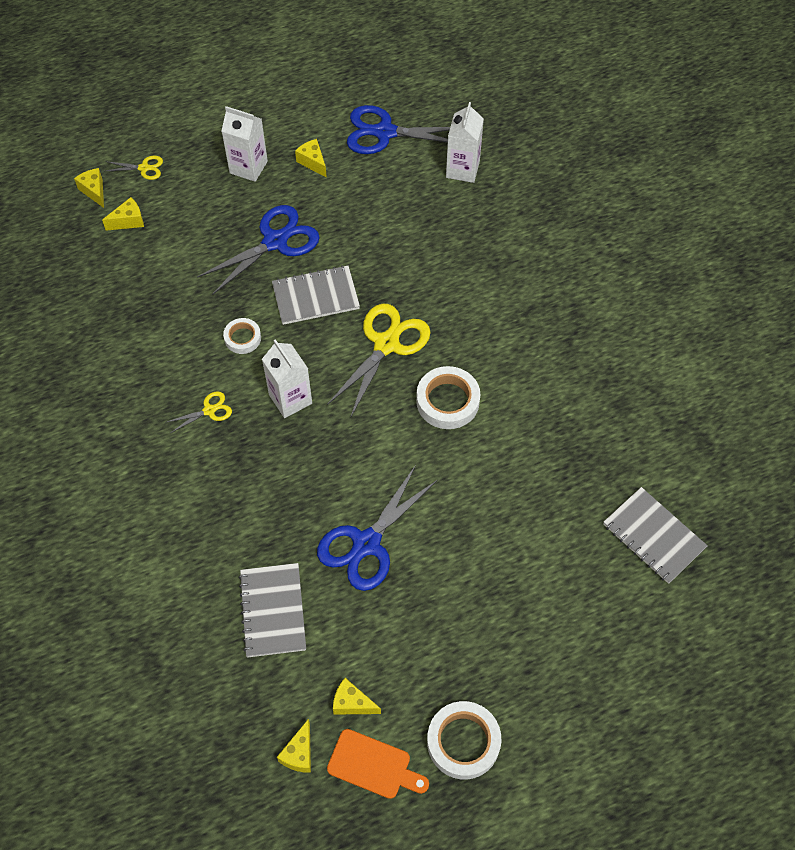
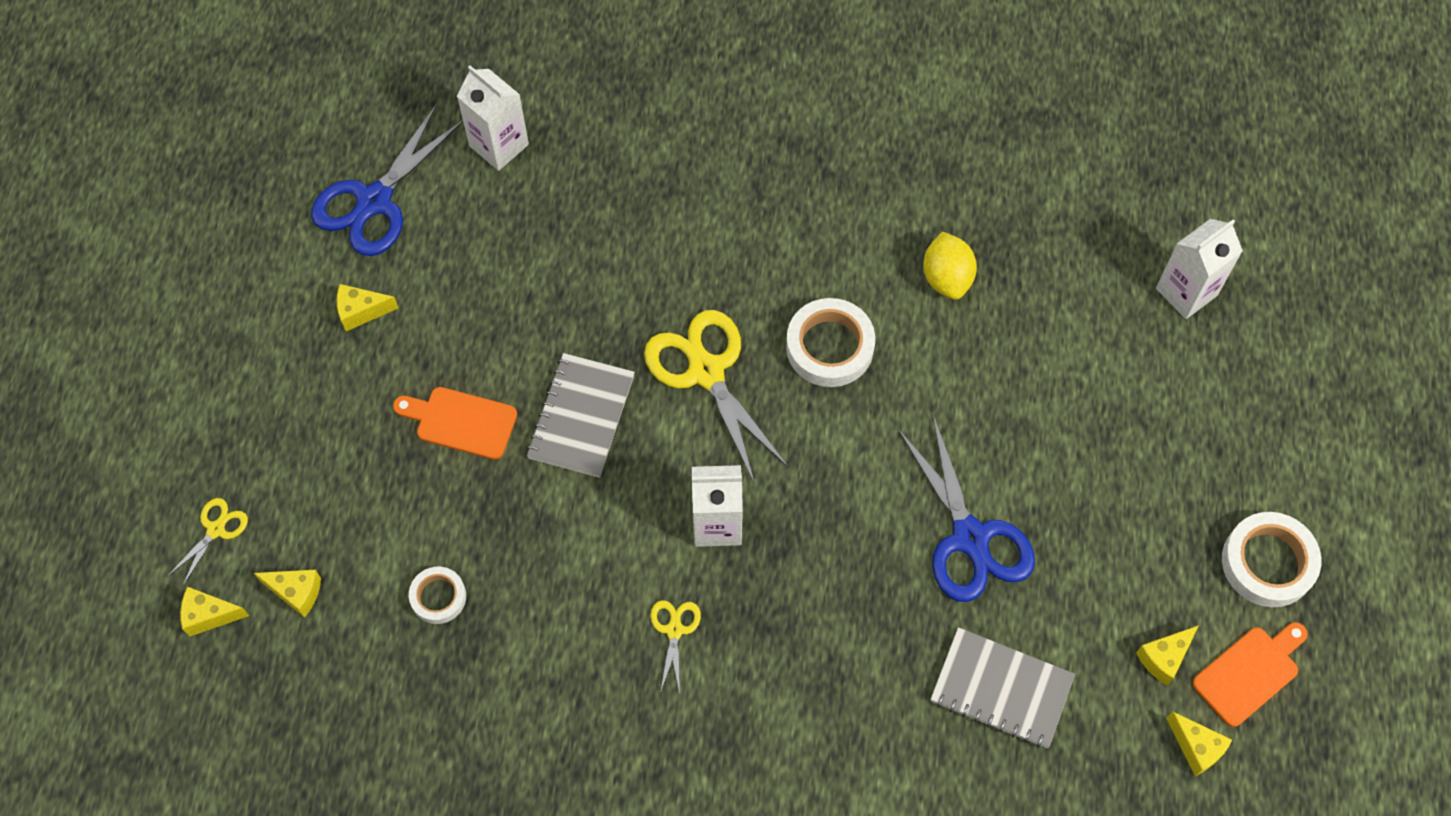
camera: 60 degrees left, 5 degrees up
yellow cheese [102,197,144,231] -> yellow cheese turned 105 degrees clockwise [254,570,321,618]
blue scissors [197,205,320,295] -> orange cutting board [393,387,517,460]
white carton [221,106,268,182] -> white carton moved to [1156,219,1243,319]
white tape [223,318,261,354] -> white tape moved to [409,566,466,624]
grey notebook [603,487,708,584] -> none
none -> yellow lemon [923,232,977,300]

